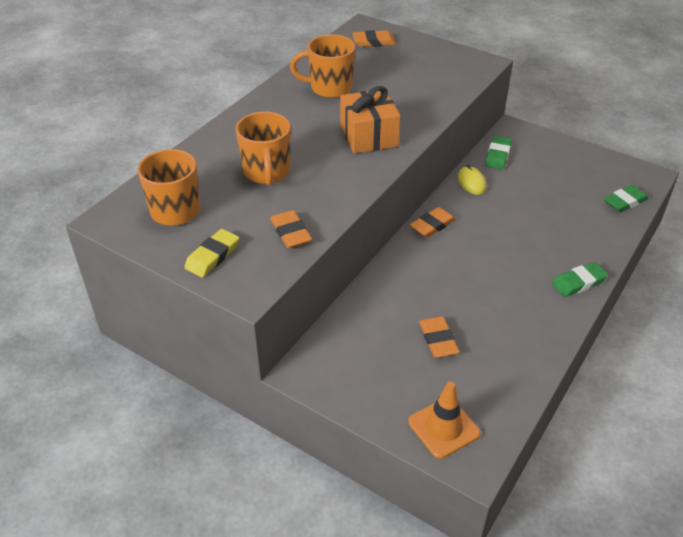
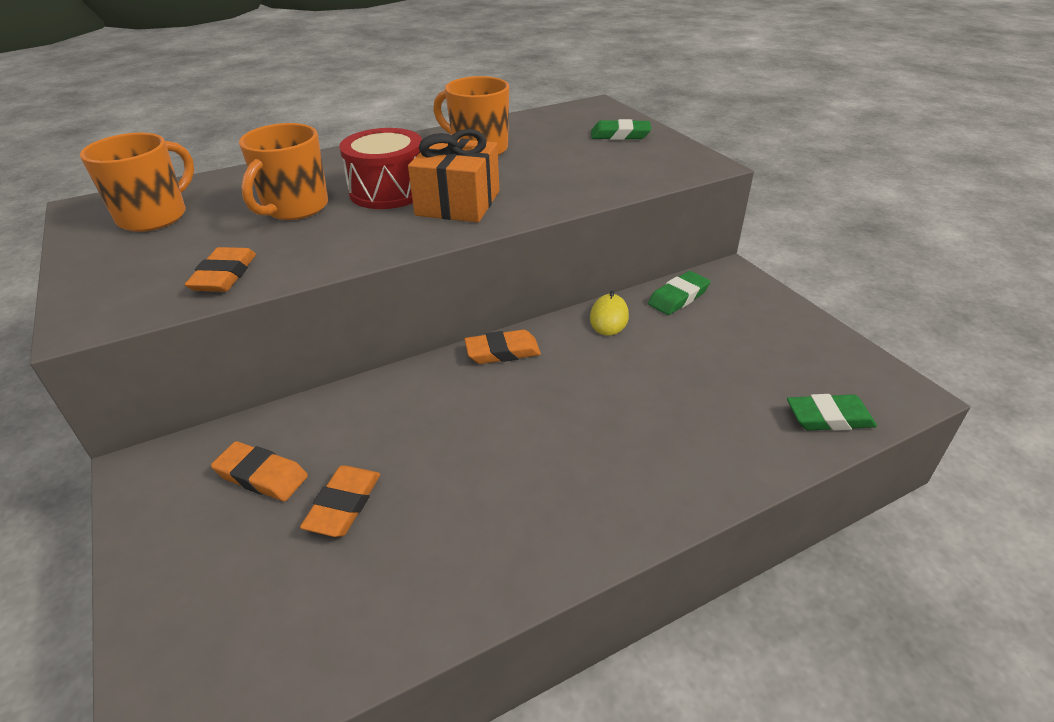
camera: 30 degrees right, 5 degrees down
yellow eraser [184,229,239,277] -> none
orange eraser [352,30,396,47] -> orange eraser moved to [211,441,308,501]
orange traffic cone [408,382,481,459] -> none
green eraser [552,262,608,297] -> green eraser moved to [591,119,651,140]
none -> red drum [339,128,422,209]

